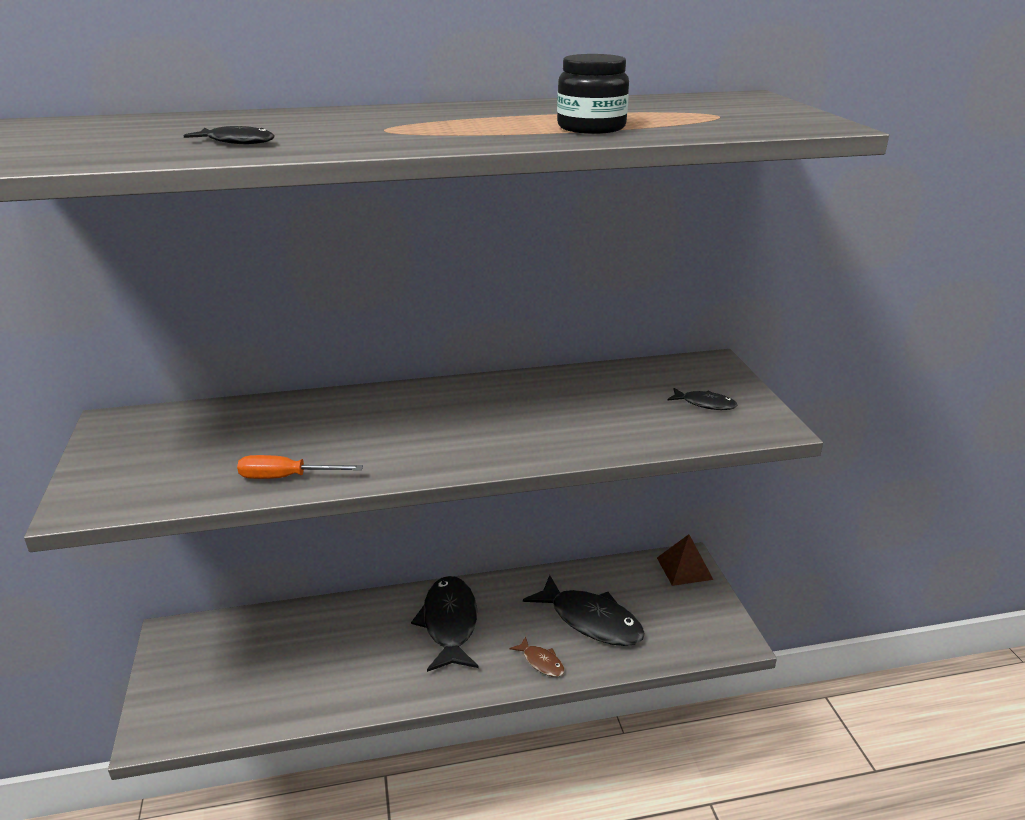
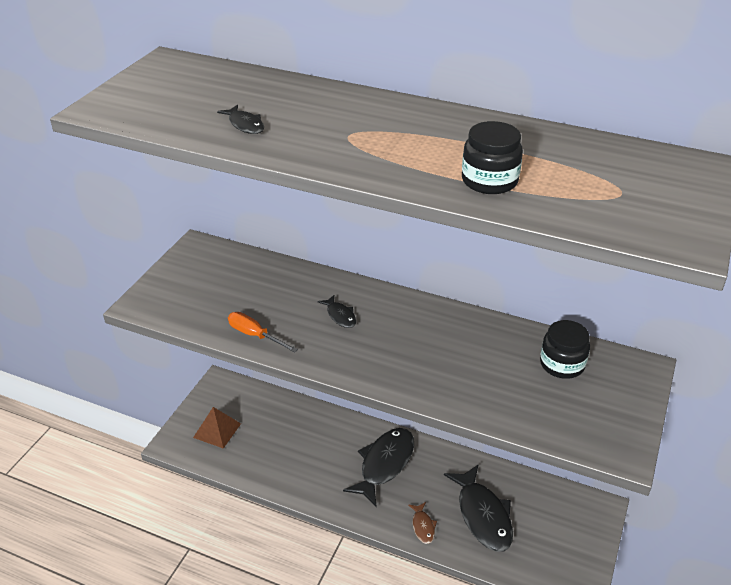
camera: 35 degrees right, 10 degrees up
brown pyramid [657,534,713,586] -> brown pyramid moved to [193,407,241,449]
black fish [667,388,738,410] -> black fish moved to [317,295,356,328]
none -> black jar [540,320,590,379]

